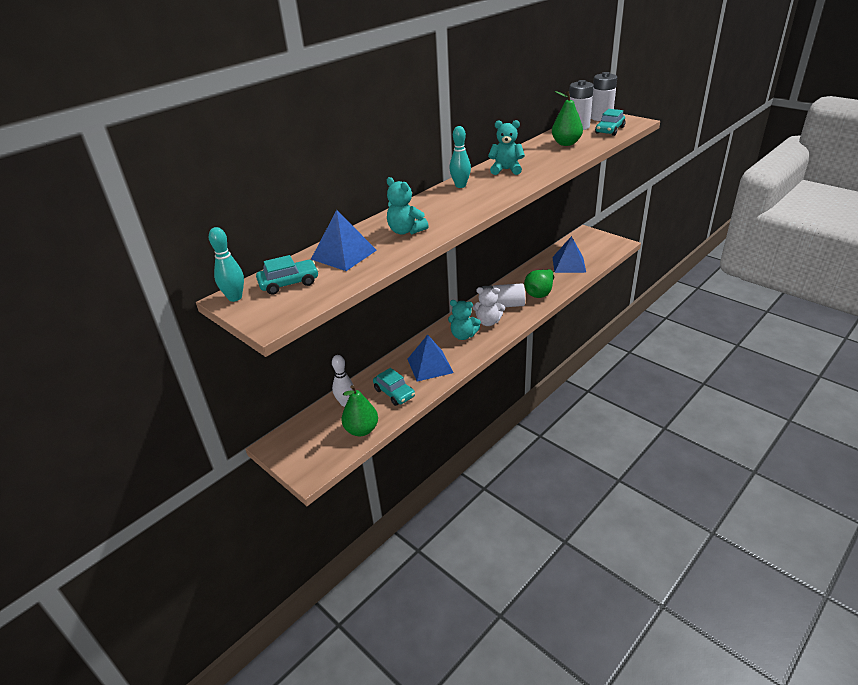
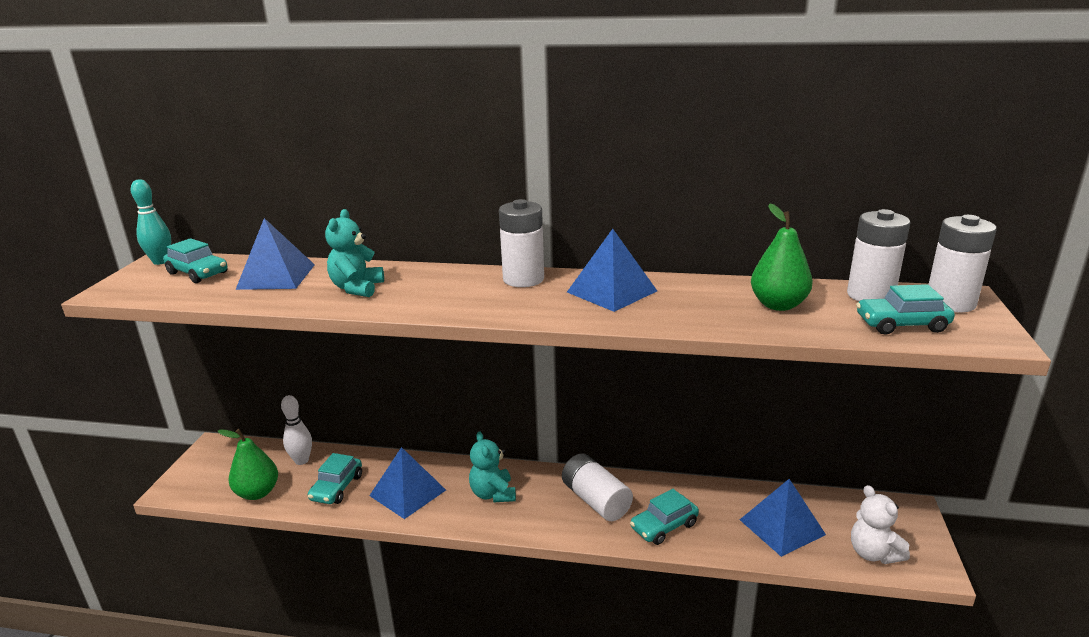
camera: 55 degrees right, 10 degrees down
turquoise bowling pin [450,126,471,188] -> white battery [499,199,544,287]
white teddy bear [472,287,505,326] -> white teddy bear moved to [851,485,910,564]
turquoise teddy bear [488,120,525,175] -> blue pyramid [567,229,657,312]
green pear [524,269,554,298] -> turquoise car [630,489,699,545]

